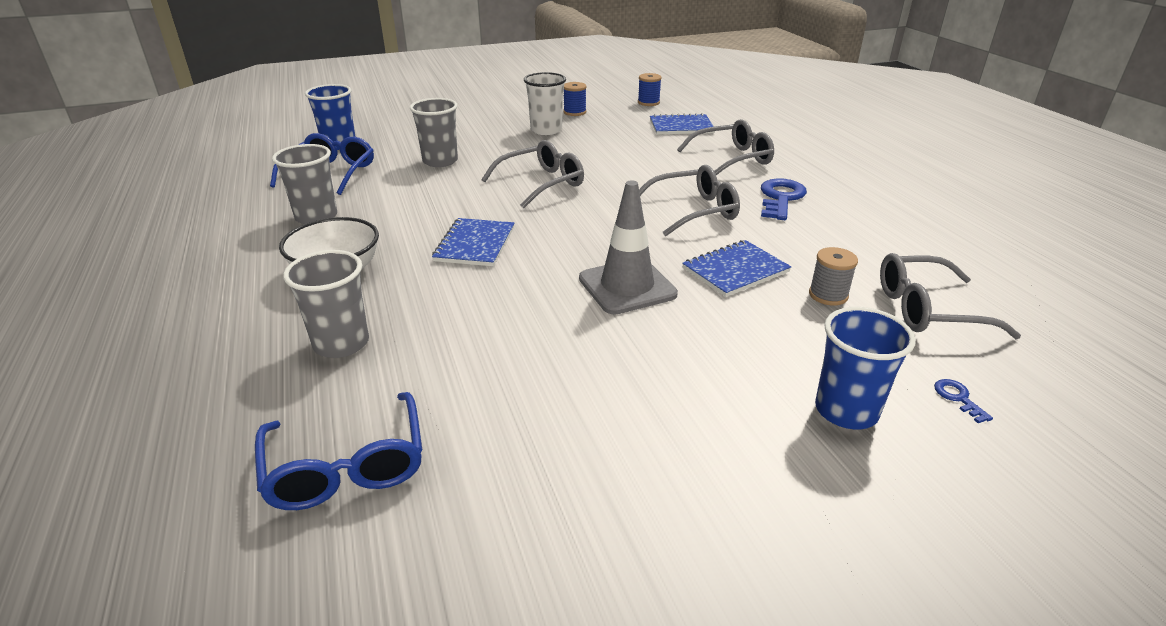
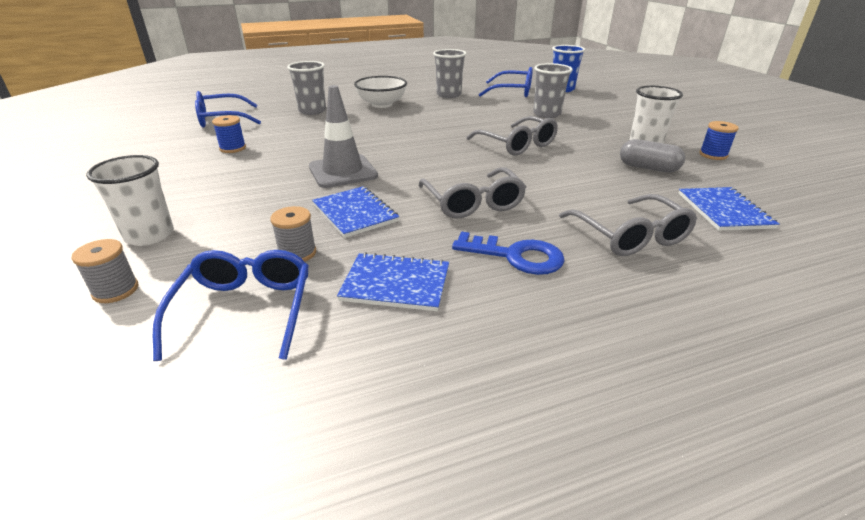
camera: 90 degrees right, 0 degrees up
blue notebook [432,218,514,266] -> blue notebook moved to [337,252,449,311]
blue spool [638,73,662,106] -> blue spool moved to [212,115,246,153]
blue cup [815,307,916,430] -> white cup [86,155,174,246]
grey glasses [880,253,1021,339] -> blue glasses [153,250,309,361]
blue key [934,379,993,423] -> grey spool [71,239,138,303]
none -> grey capsule [620,139,685,173]

